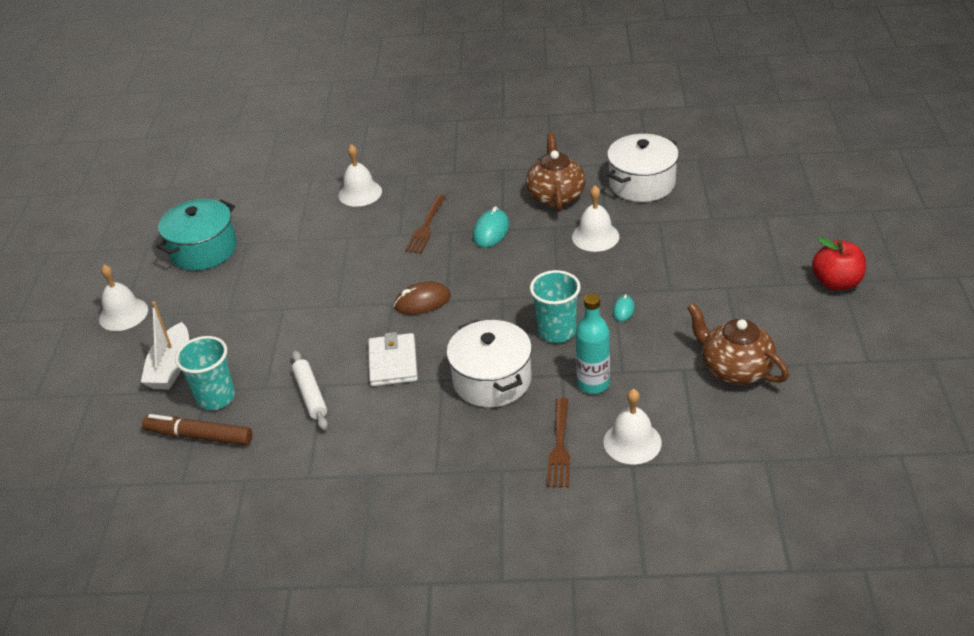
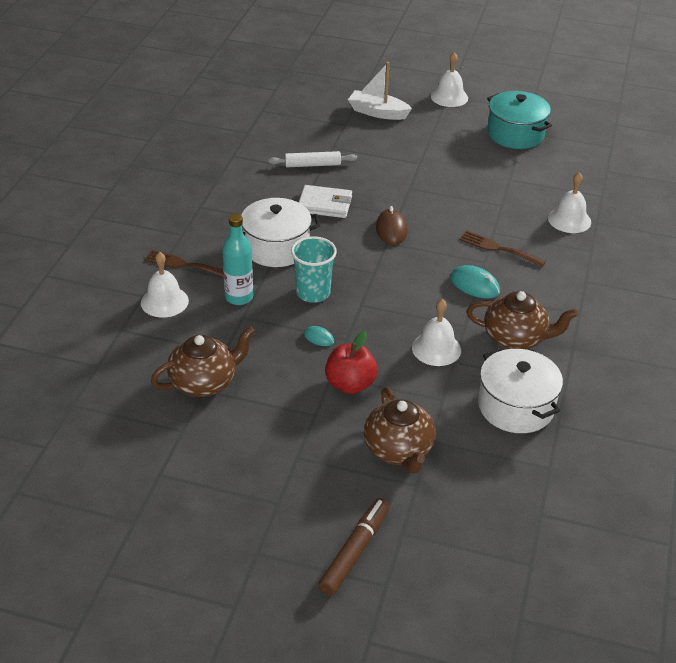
camera: 100 degrees right, 0 degrees up
brown marker [142,414,253,446] -> brown marker moved to [318,498,390,596]
turquoise cup [175,336,235,410] -> none
red apple [812,237,866,291] -> red apple moved to [325,331,378,394]
none -> brown teapot [364,386,436,474]

